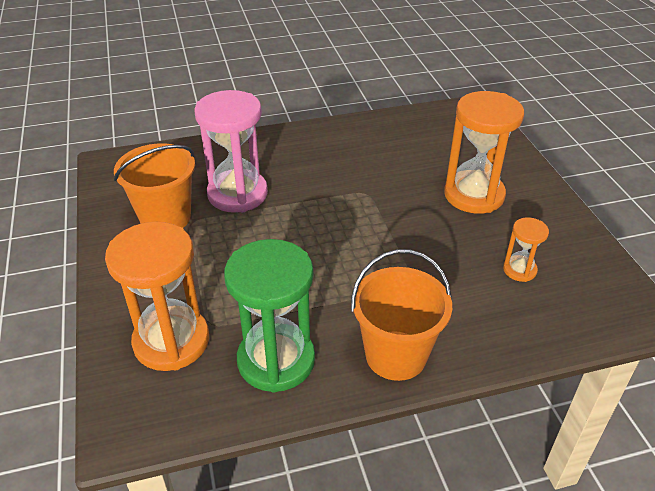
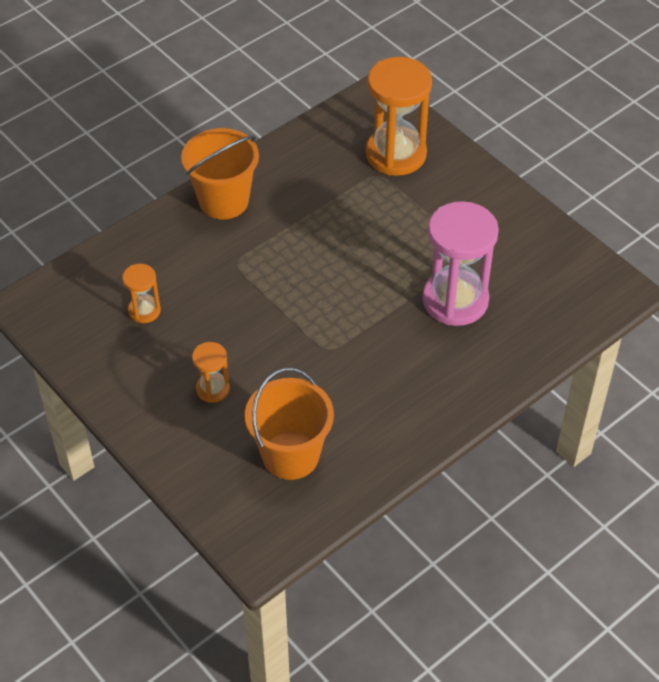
camera: 155 degrees right, 10 degrees up
orange bucket [114,143,195,228] -> orange bucket moved to [245,367,334,480]
green hourglass [224,239,315,392] -> none
orange hourglass [444,91,524,214] -> orange hourglass [192,342,230,403], size x0.49

